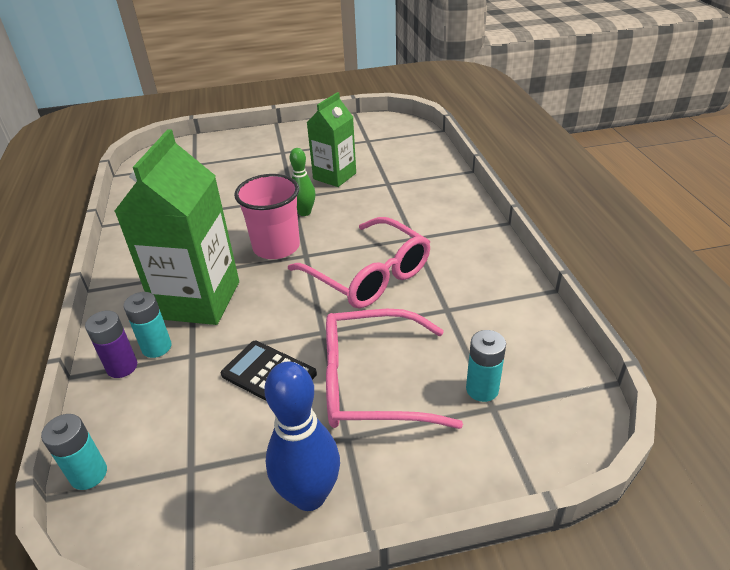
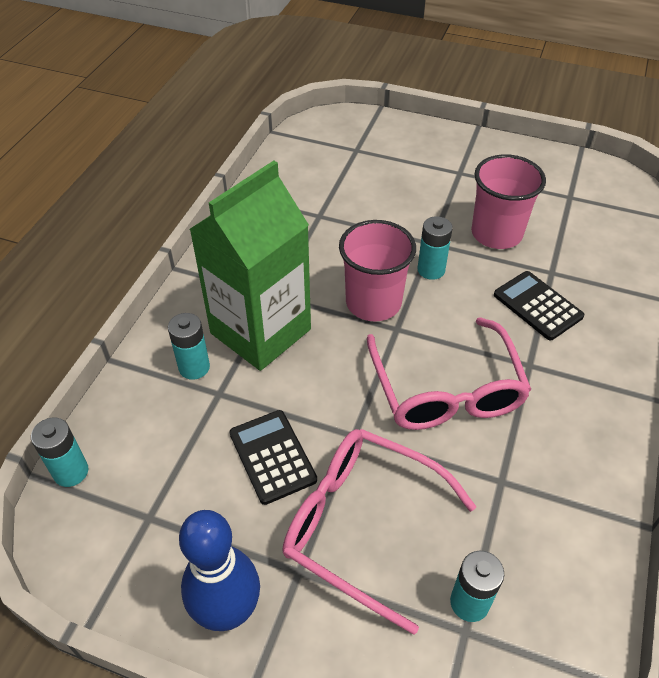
camera: 30 degrees right, 10 degrees up
purple battery [85,311,137,378] -> none
green bowling pin [290,148,316,216] -> turquoise battery [417,216,453,280]
green carton [307,92,356,187] -> pink cup [471,154,546,249]
none -> black calculator [494,271,584,340]

